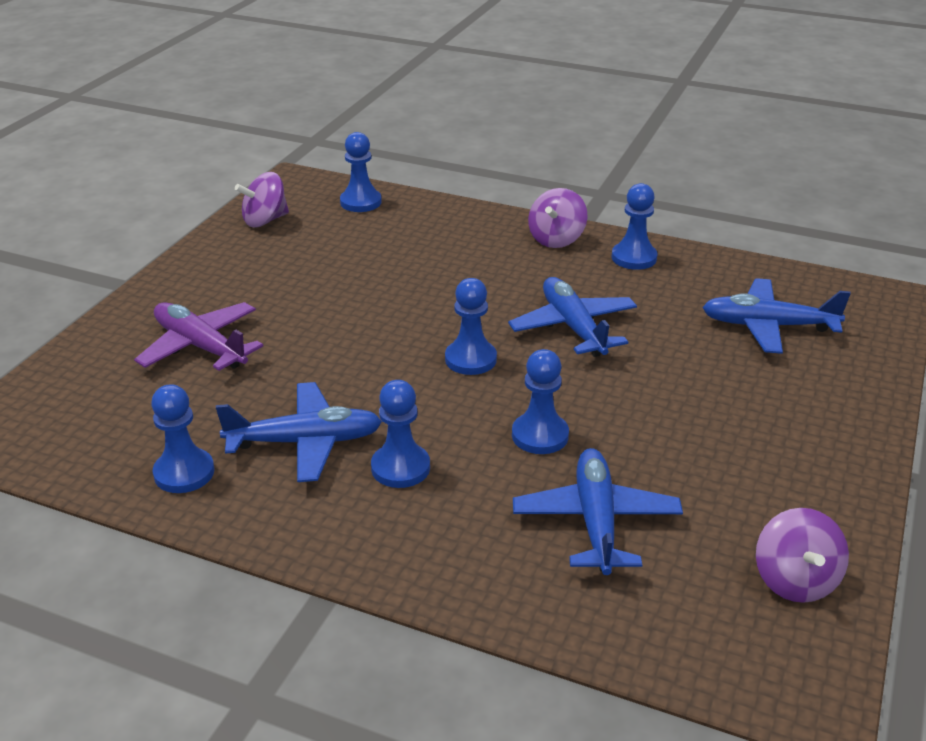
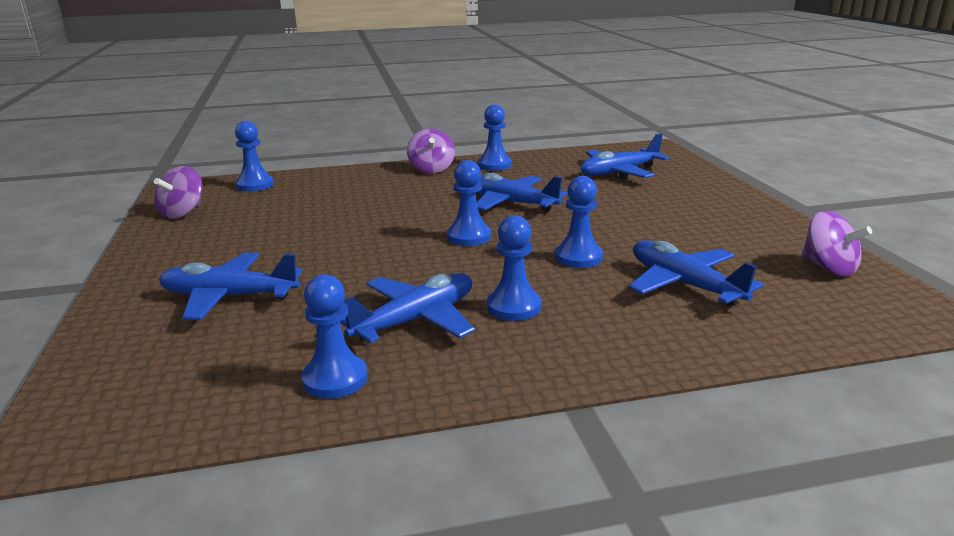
camera: 35 degrees left, 10 degrees down
purple plane [134,302,263,371] -> blue plane [159,253,302,320]

